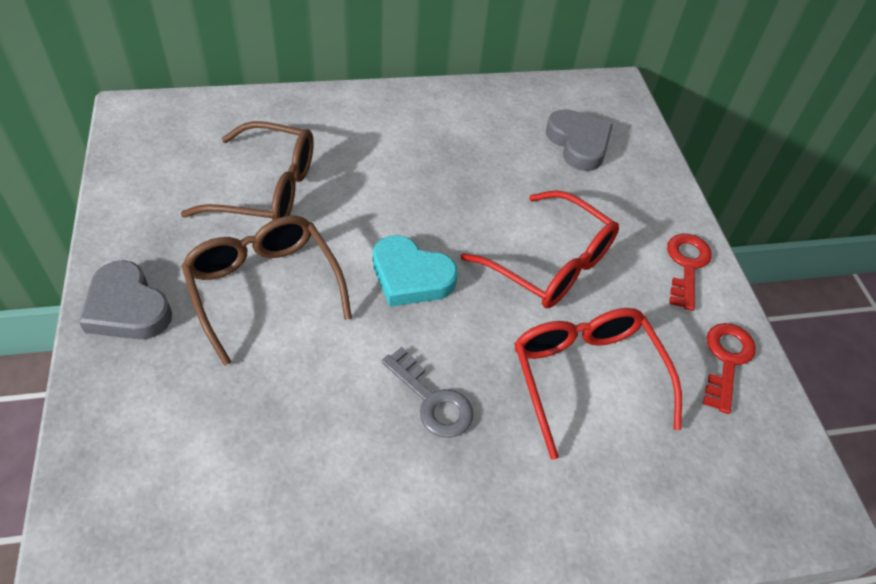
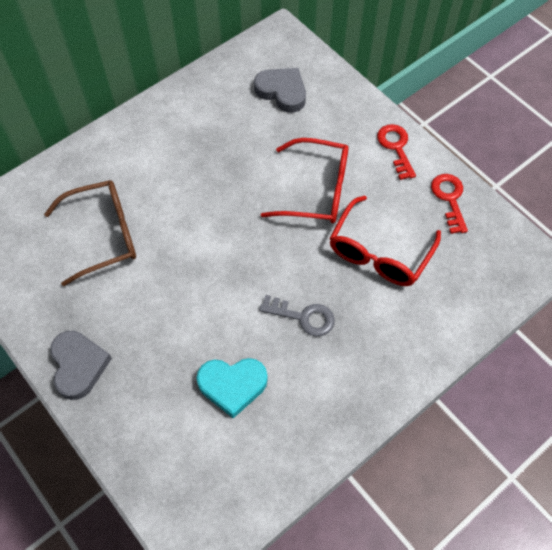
camera: 25 degrees left, 10 degrees up
grey heart [79,260,172,340] -> grey heart turned 120 degrees counterclockwise [50,331,112,400]
brown glasses [181,216,352,366] -> none
turquoise heart [373,235,458,307] -> turquoise heart moved to [197,358,268,418]
red glasses [514,308,682,460] -> red glasses turned 105 degrees counterclockwise [329,195,441,286]

